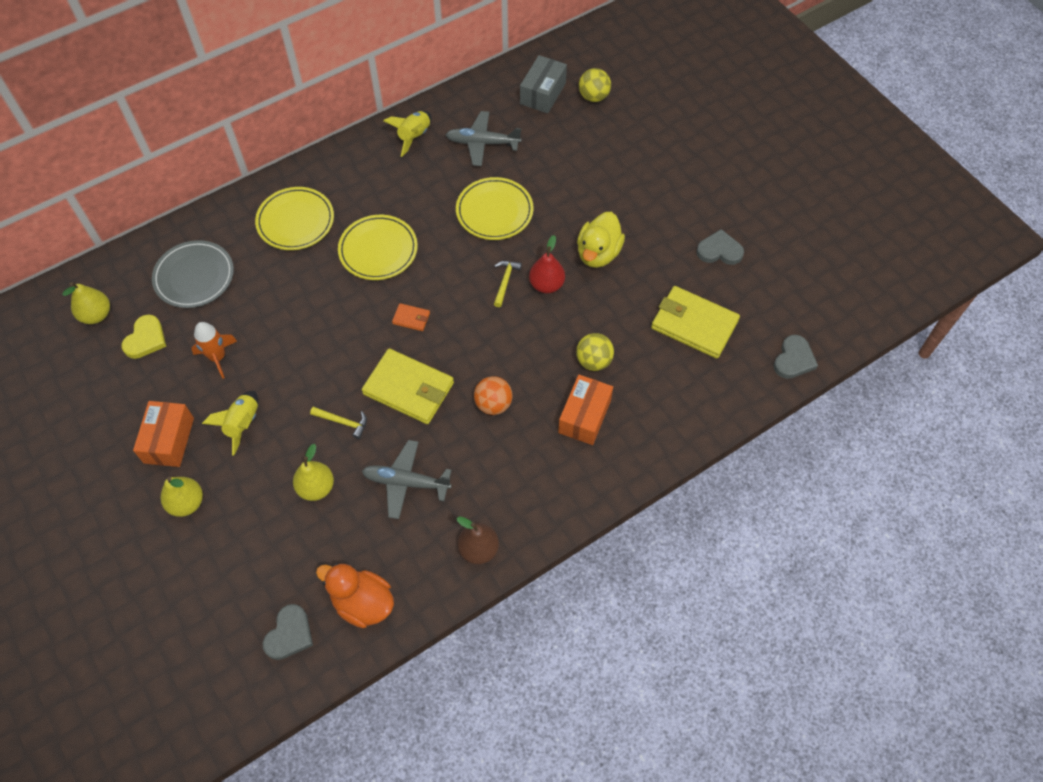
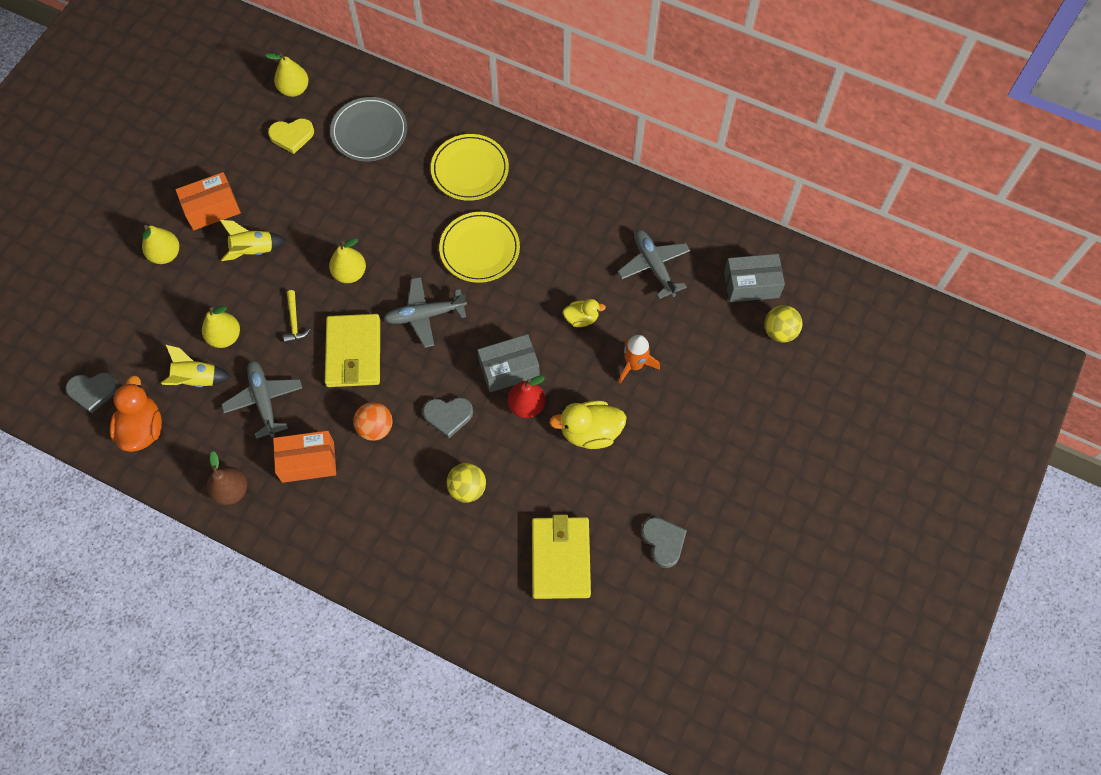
camera: 60 degrees right, 5 degrees up
orange rocket [191,322,237,378] -> orange rocket moved to [618,335,660,383]
yellow rocket [383,111,431,157] -> yellow rocket moved to [161,345,232,387]
orange wallet [392,303,430,331] -> grey plane [384,277,467,348]
yellow plate [456,177,534,240] -> yellow duck [563,299,606,327]
yellow hammer [494,261,522,307] -> grey box [477,334,540,392]
orange box [558,375,613,445] -> orange box moved to [273,431,336,483]
grey heart [773,335,818,379] -> grey heart moved to [423,397,473,438]
none -> yellow pear [329,238,366,283]

